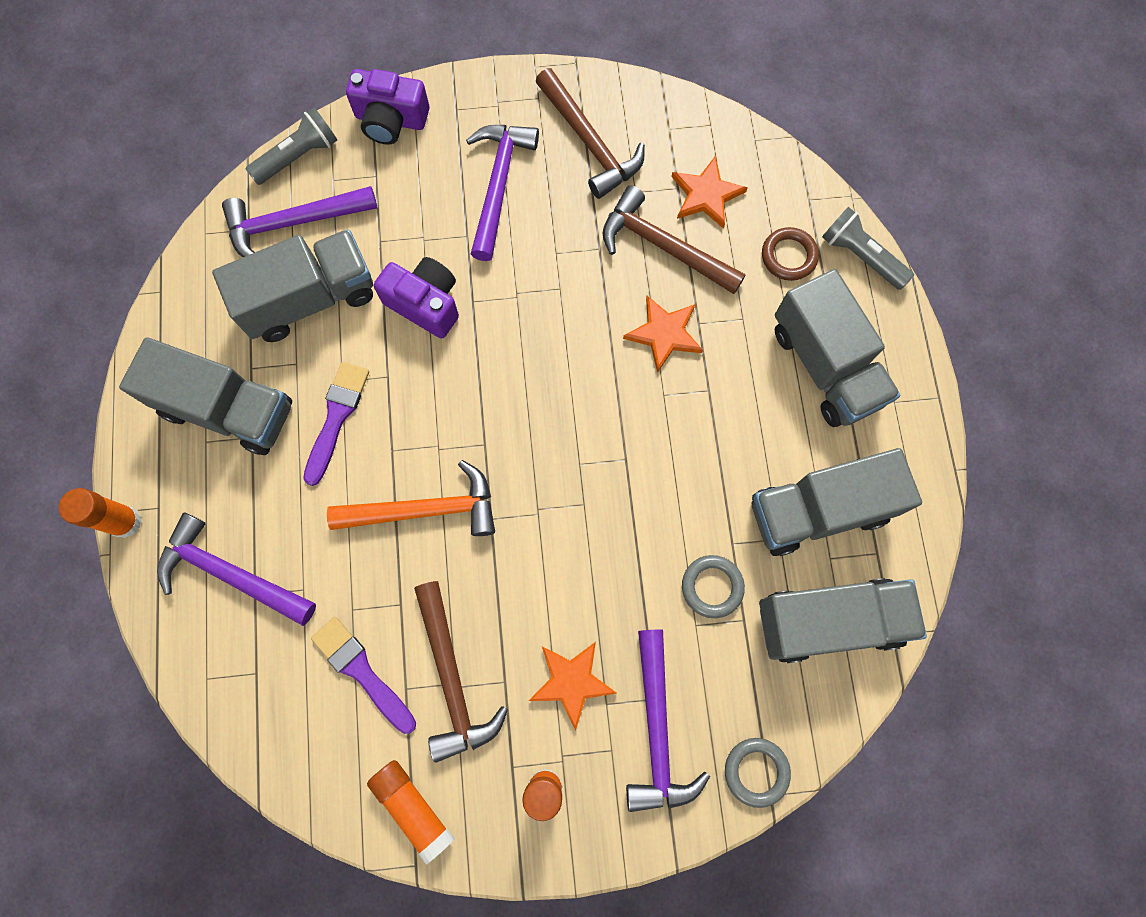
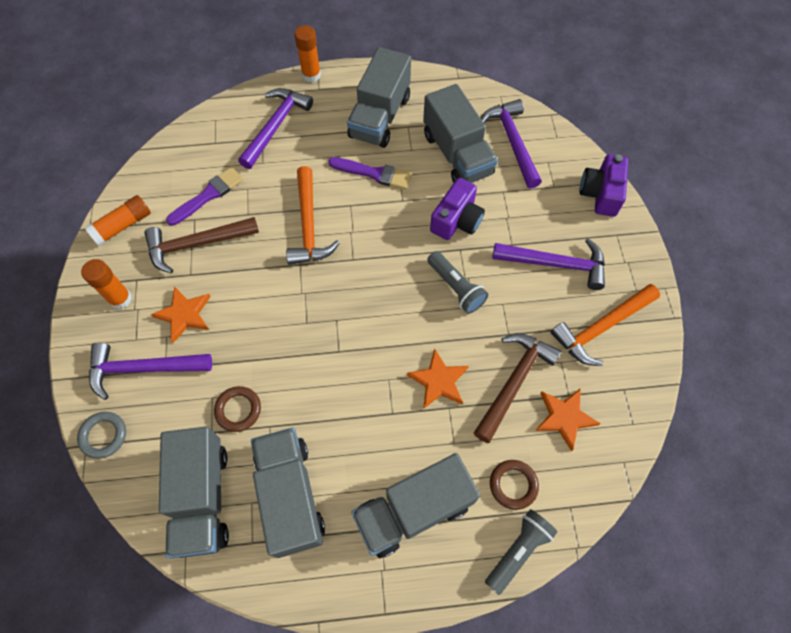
camera: 90 degrees right, 10 degrees down
grey flashlight [246,108,337,185] -> grey flashlight moved to [427,251,488,314]
brown hammer [536,68,645,199] -> orange hammer [551,284,660,366]
grey ring [682,555,745,618] -> brown ring [214,386,261,432]

